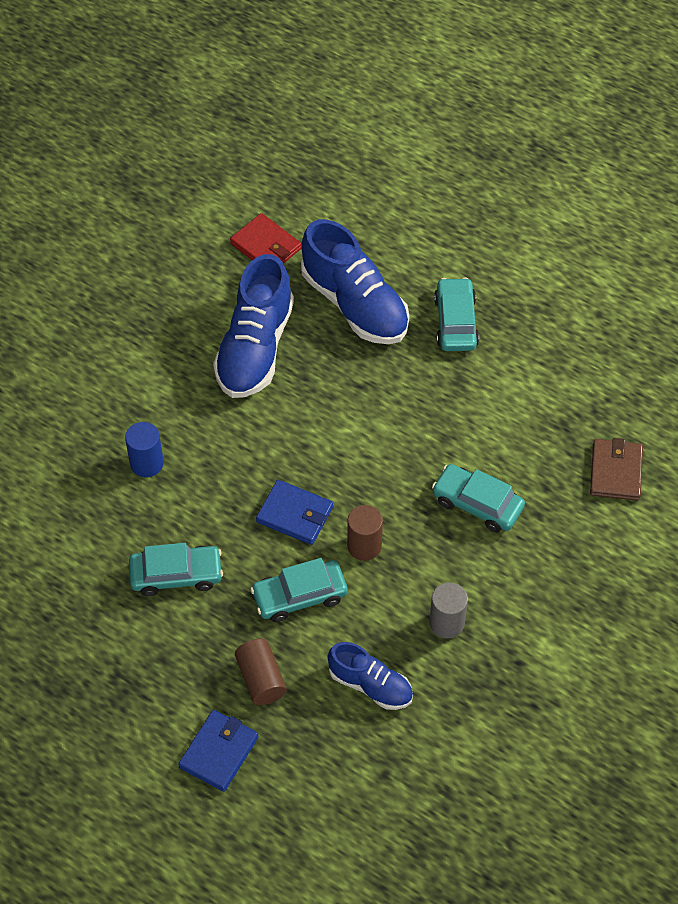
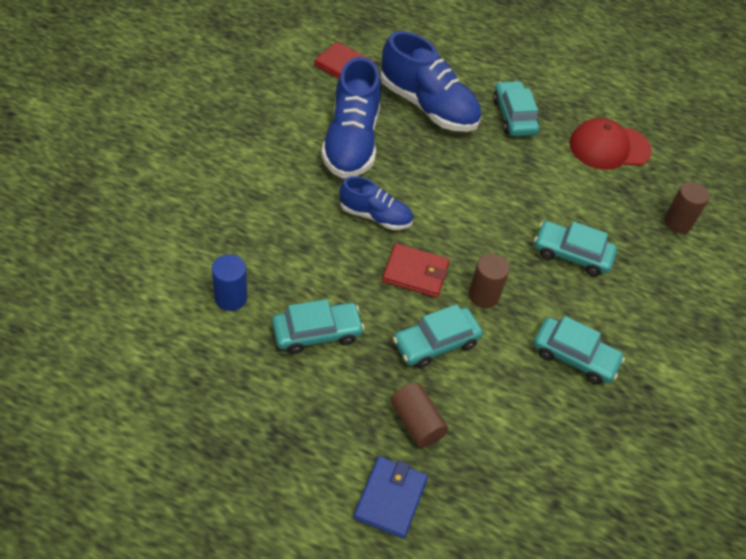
camera: 15 degrees left, 5 degrees down
blue cylinder [125,422,164,477] -> blue cylinder moved to [212,254,247,311]
blue wallet [256,480,333,545] -> red wallet [382,243,450,298]
blue shoe [327,642,413,710] -> blue shoe moved to [339,176,413,230]
grey cylinder [429,582,468,638] -> turquoise car [533,316,625,385]
brown wallet [590,438,643,501] -> brown cylinder [664,182,710,233]
none -> red cap [569,118,652,170]

